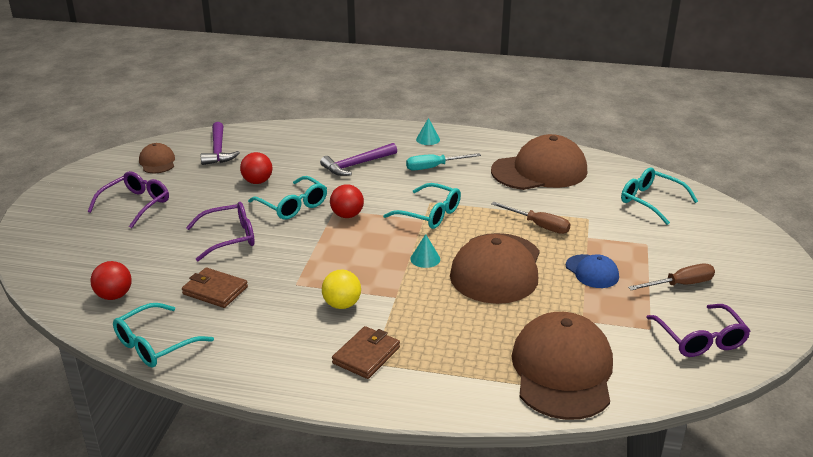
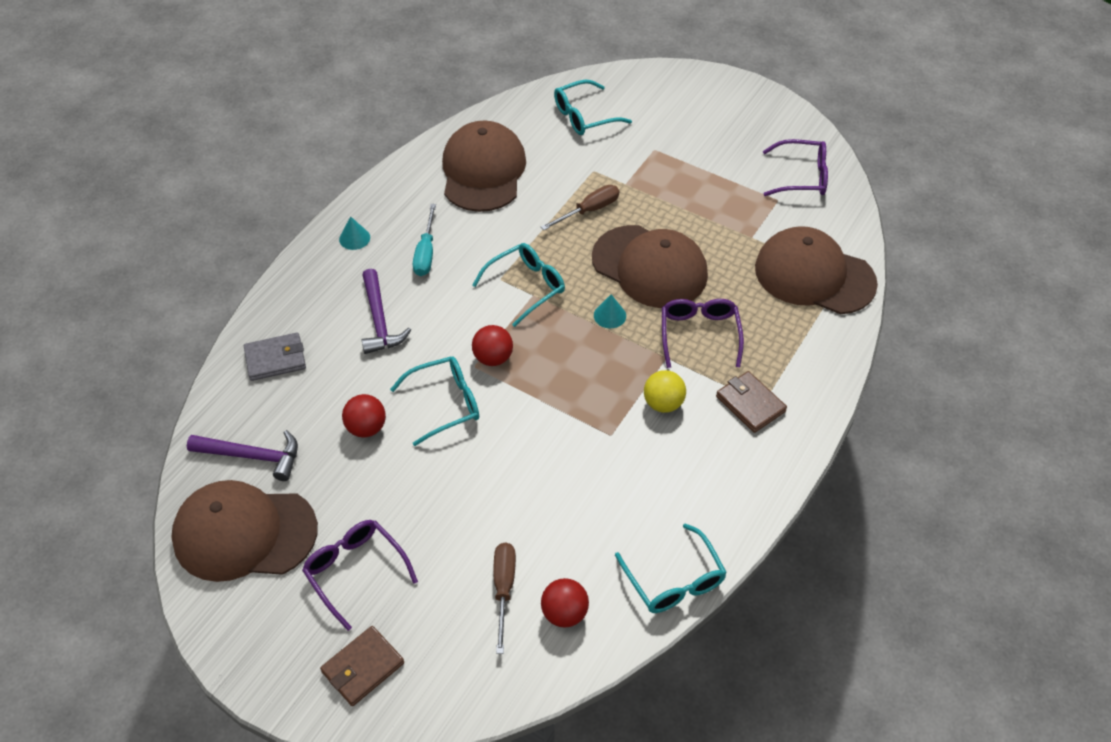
camera: 70 degrees left, 20 degrees up
brown cap [139,143,175,173] -> brown cap [171,480,318,582], size x2.03
brown wallet [182,268,248,308] -> brown wallet moved to [320,626,404,706]
purple glasses [186,202,255,261] -> purple glasses moved to [662,299,744,368]
blue cap [566,254,619,288] -> none
brown screwdriver [628,264,715,290] -> brown screwdriver moved to [493,542,516,654]
none -> grey wallet [244,333,306,381]

